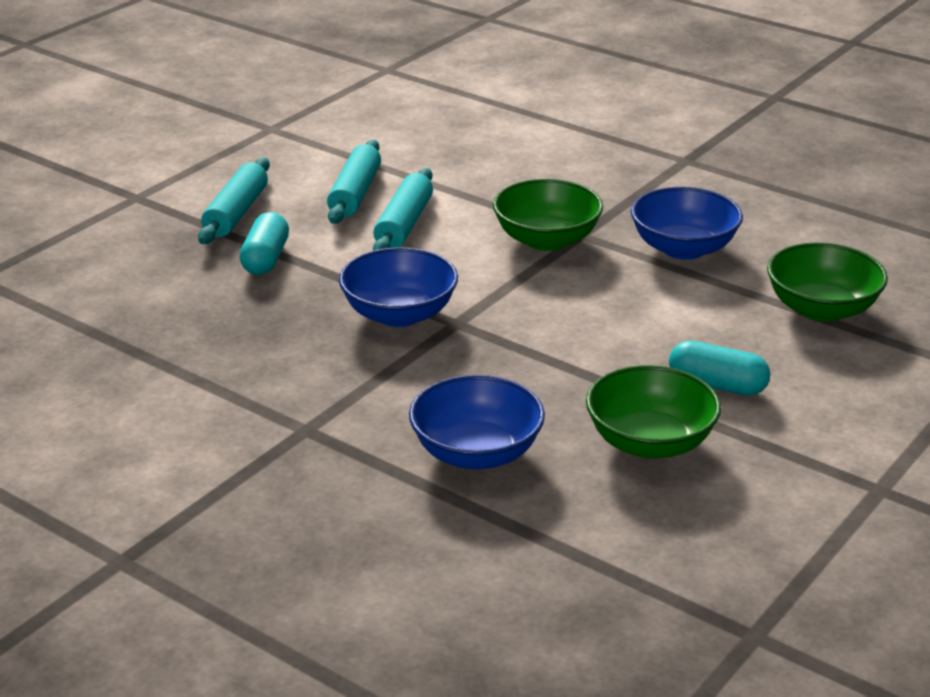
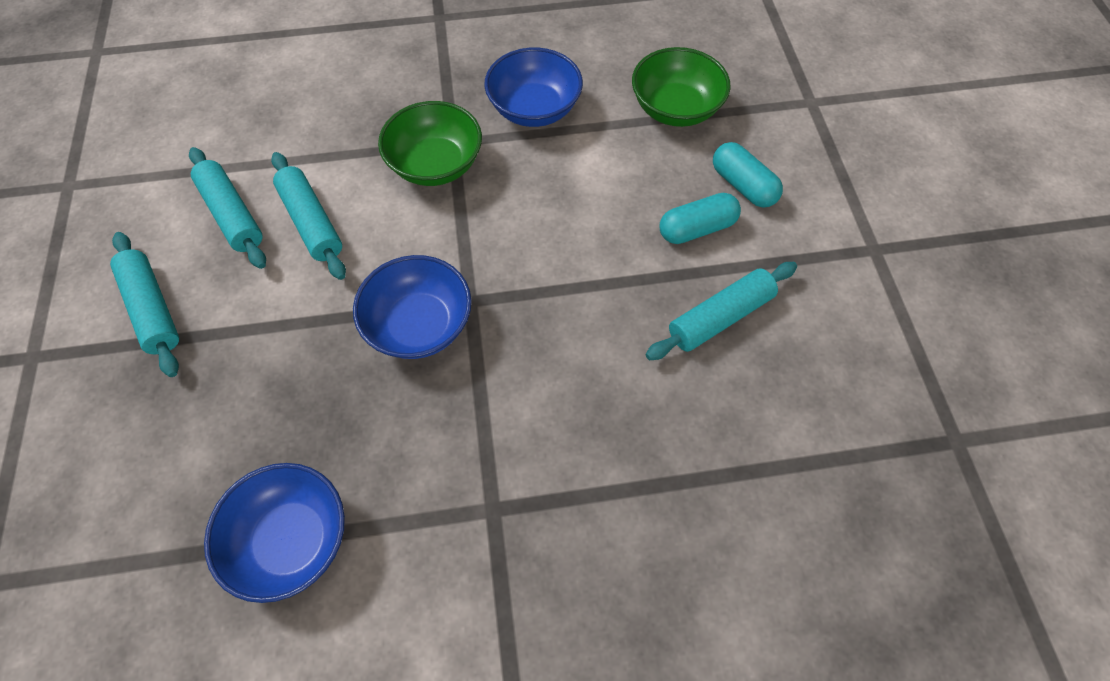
camera: 45 degrees left, 30 degrees up
turquoise capsule [239,212,289,275] -> turquoise capsule moved to [713,142,783,208]
blue bowl [409,375,545,470] -> blue bowl moved to [204,463,345,603]
green bowl [586,365,721,459] -> turquoise rolling pin [646,262,797,360]

